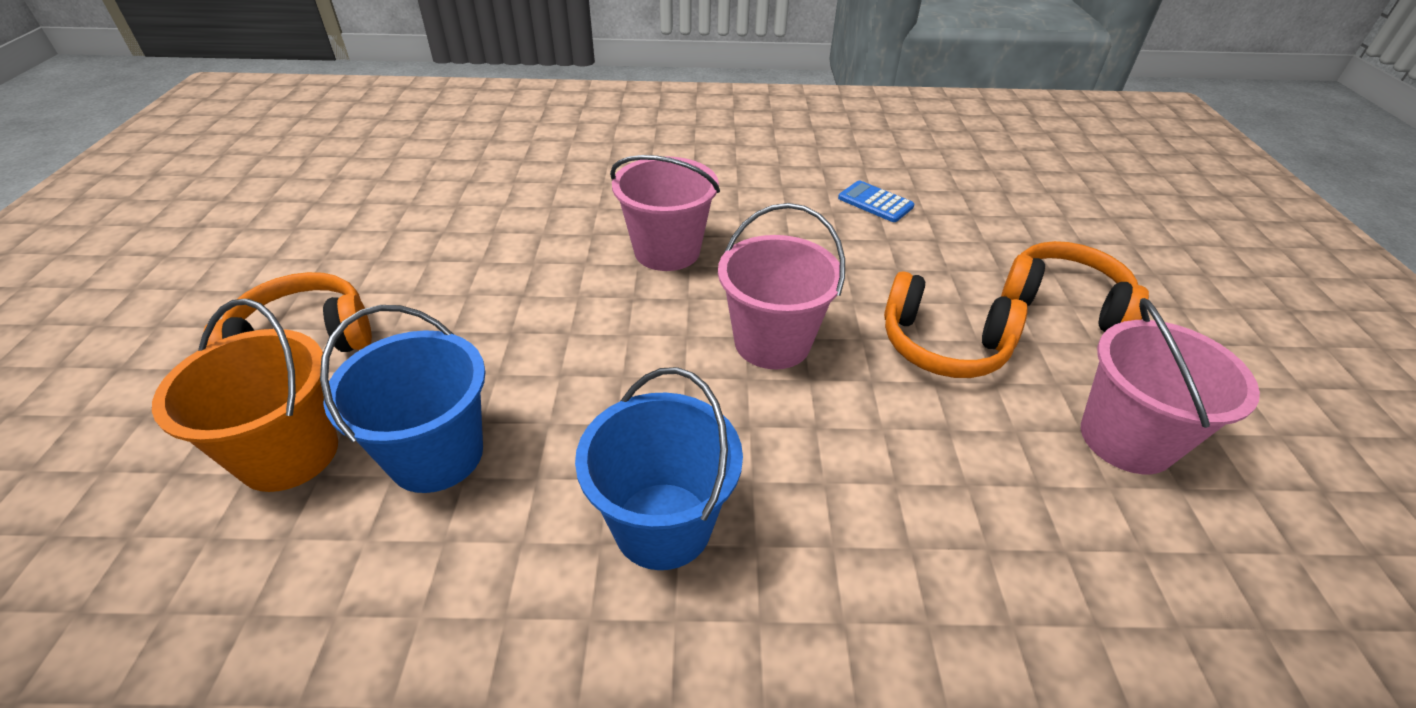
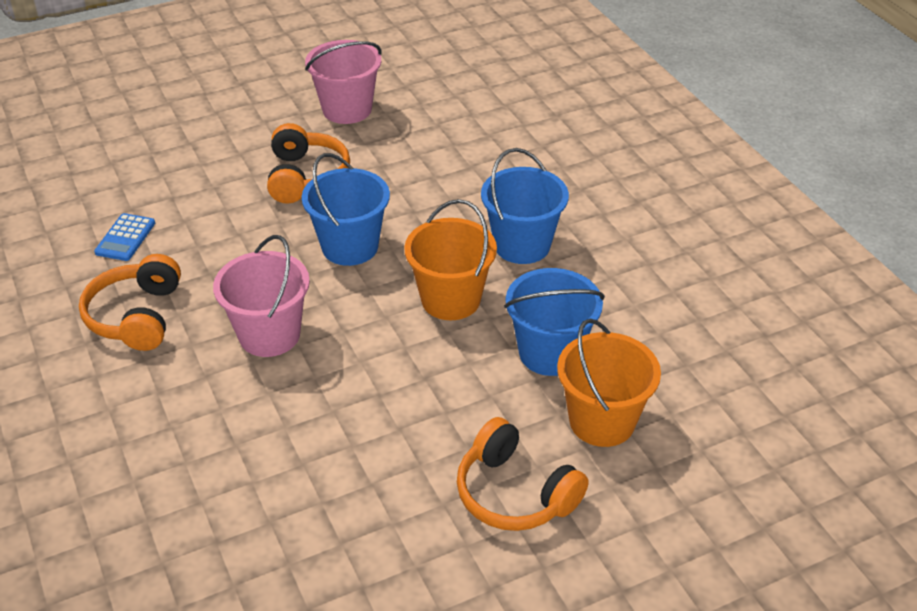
camera: 115 degrees left, 0 degrees up
pink bucket [718,203,845,369] -> blue bucket [302,153,390,266]
orange headphones [1001,241,1149,332] -> orange headphones moved to [79,254,181,351]
none -> orange bucket [404,199,497,320]

